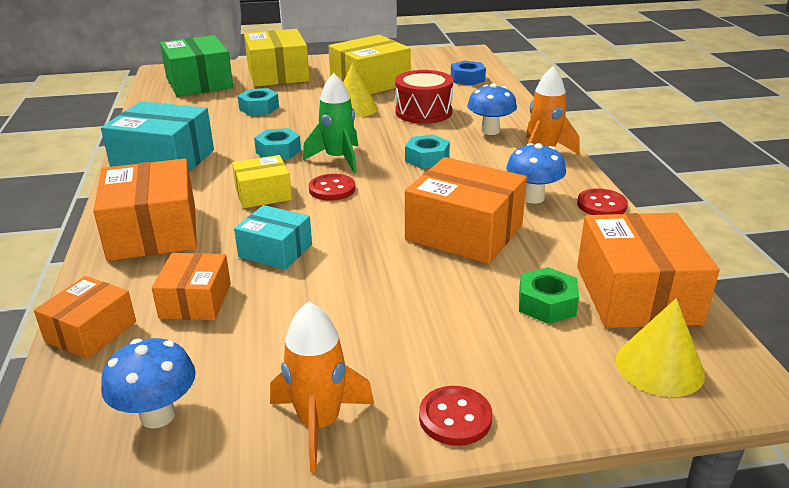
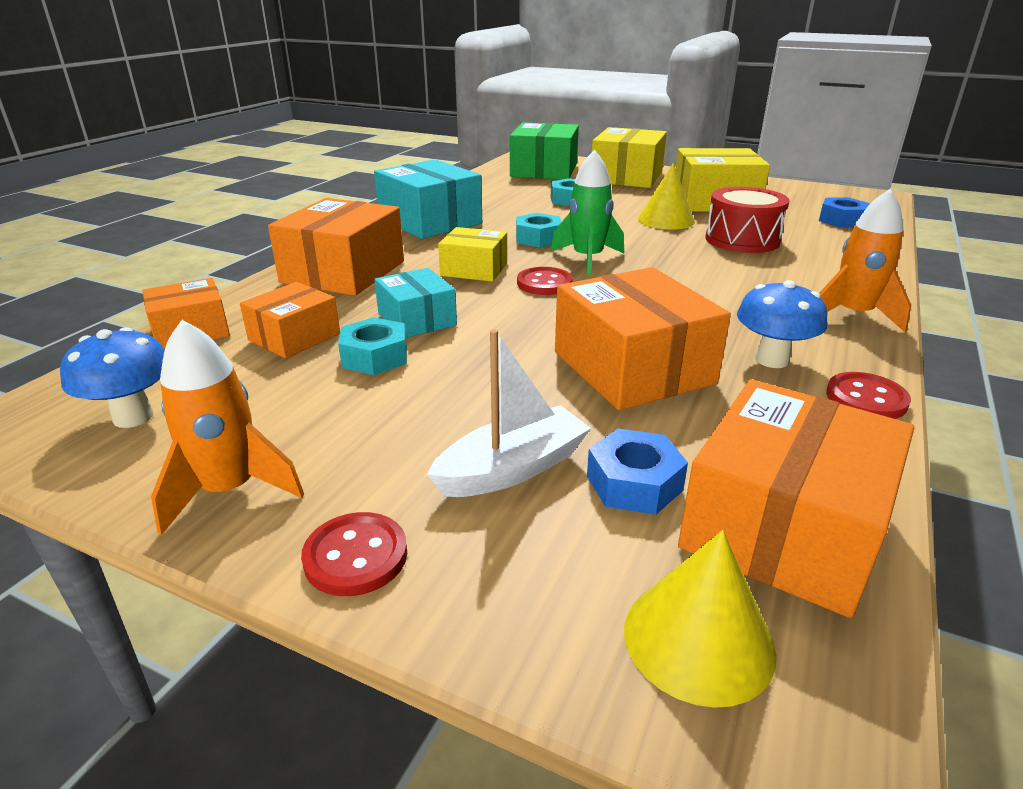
camera: 35 degrees right, 0 degrees up
turquoise nut [405,135,450,169] -> turquoise nut moved to [338,317,407,375]
blue mushroom [467,83,517,135] -> none
green nut [519,267,579,324] -> blue nut [587,429,688,515]
none -> white boat [427,329,591,497]

